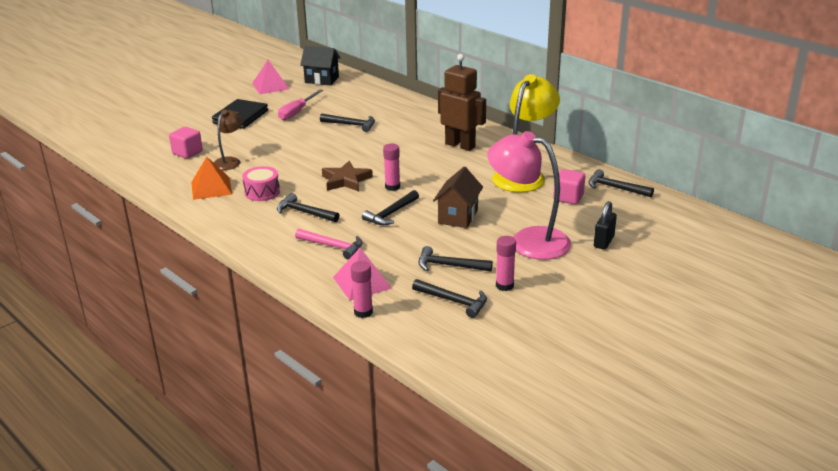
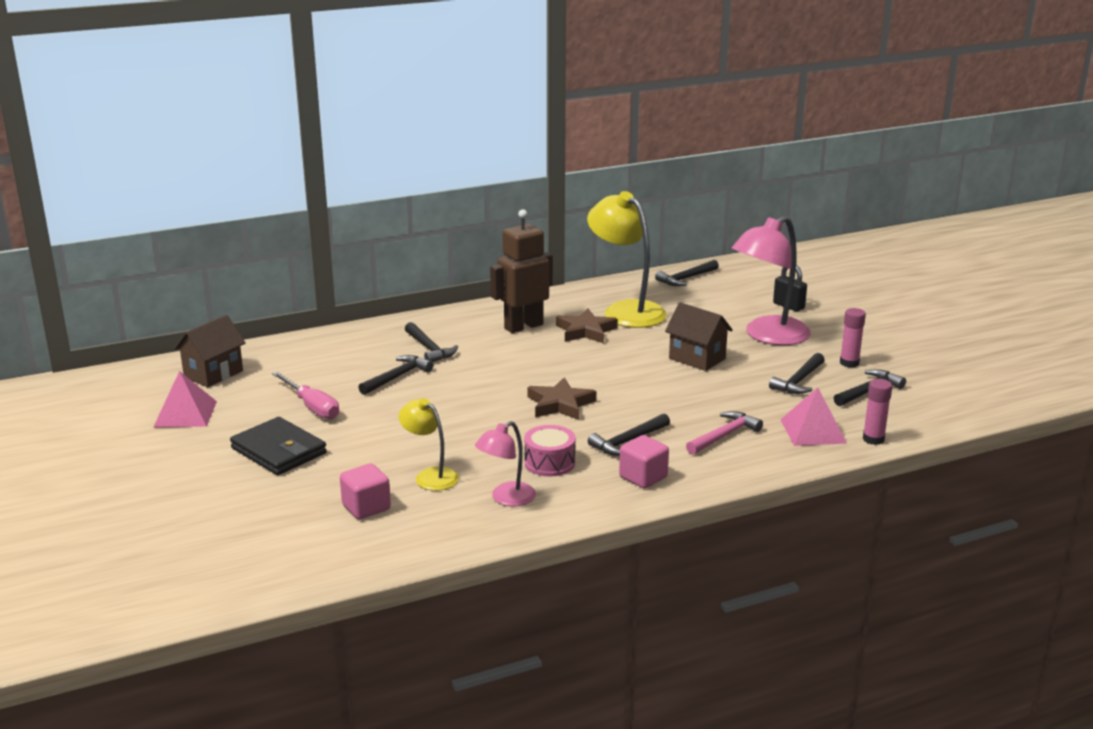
camera: 70 degrees left, 5 degrees down
orange pyramid [191,157,232,200] -> pink lamp [475,421,536,507]
brown lamp [214,110,242,170] -> yellow lamp [399,398,459,491]
black house [300,46,340,85] -> brown house [174,315,246,387]
black hammer [362,190,419,225] -> black hammer moved to [405,322,458,362]
pink glue stick [383,144,400,191] -> none
pink cube [553,169,585,204] -> pink cube moved to [619,435,669,489]
none -> brown star [556,309,618,343]

